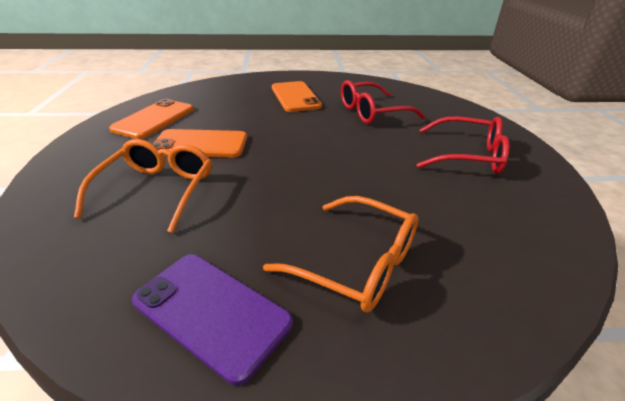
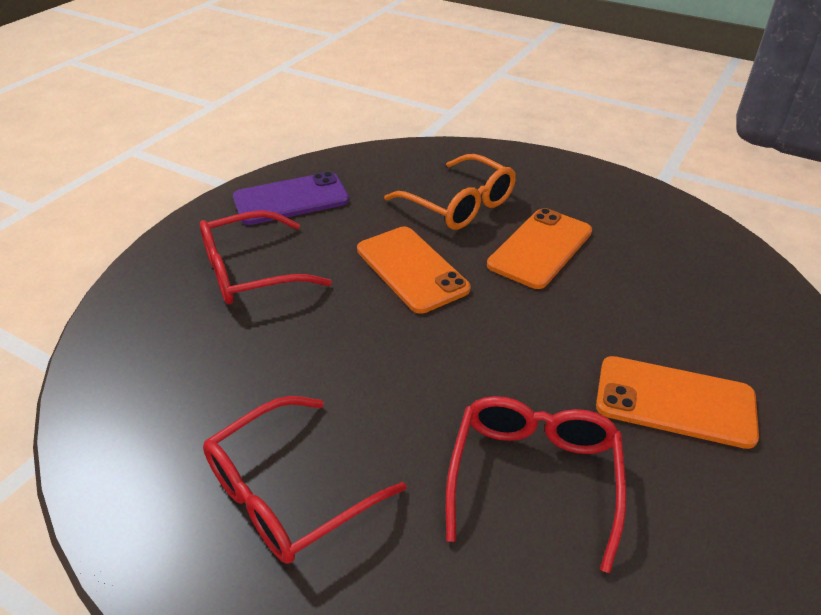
camera: 125 degrees right, 5 degrees up
orange phone [109,99,194,139] -> orange phone moved to [357,227,471,314]
orange glasses [263,196,418,313] -> red glasses [200,210,332,305]

